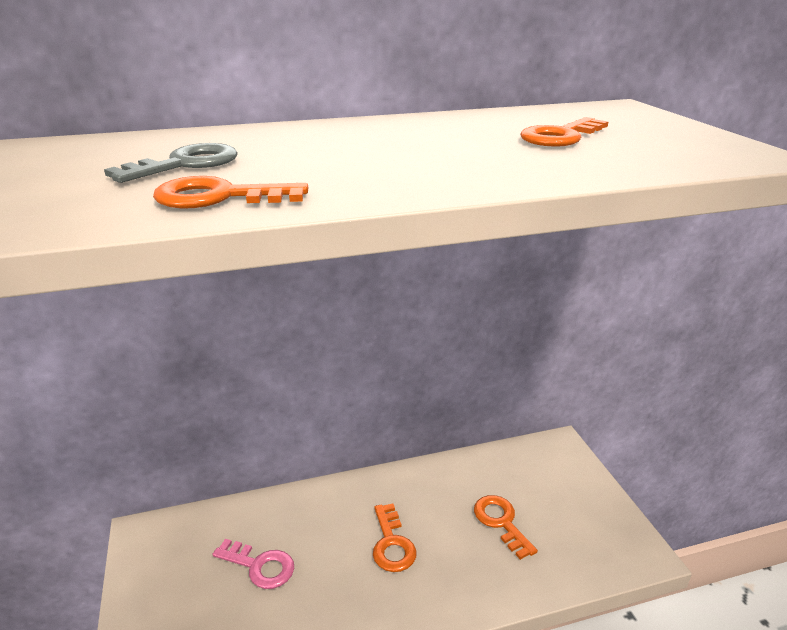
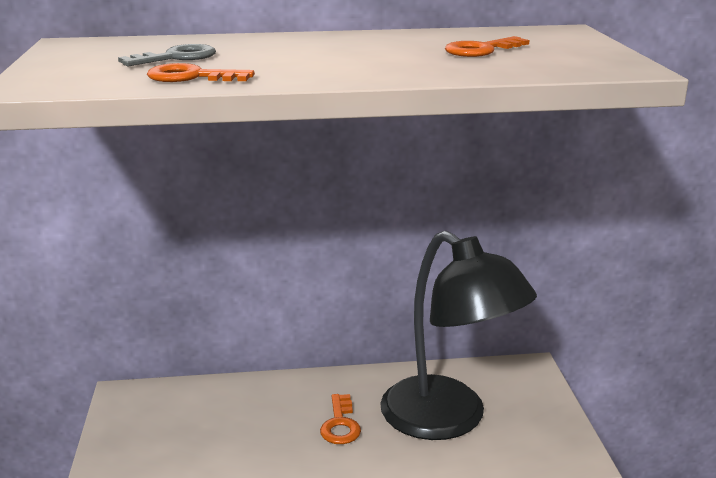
camera: 10 degrees right, 5 degrees down
pink key [213,539,294,589] -> none
orange key [474,495,538,560] -> black lamp [380,231,537,440]

